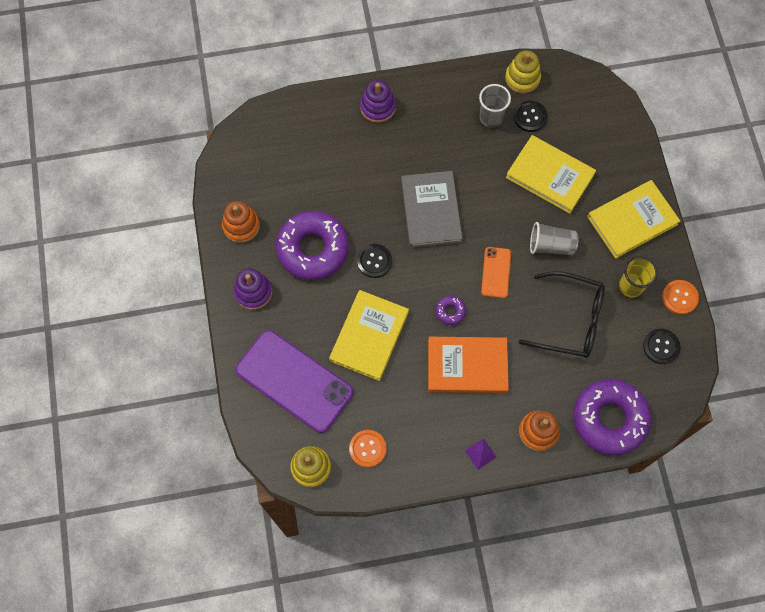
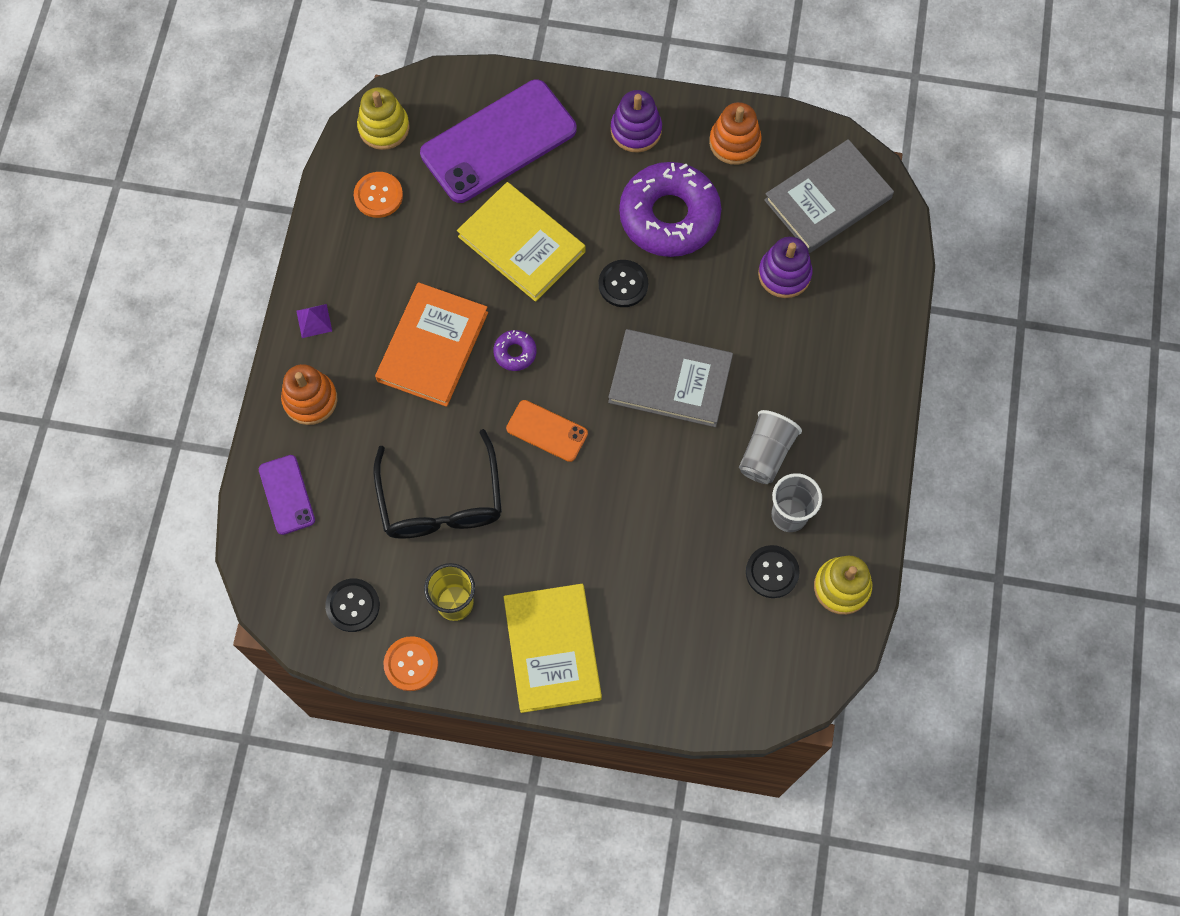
camera: 110 degrees right, 0 degrees up
purple stacking toy [360,80,396,123] -> purple stacking toy moved to [758,237,812,298]
yellow book [506,135,596,214] -> none
black glasses [519,271,605,358] -> black glasses turned 45 degrees counterclockwise [374,429,502,539]
grey cup [530,222,579,255] -> grey cup moved to [739,410,802,484]
purple donut [573,379,651,455] -> purple phone [259,455,315,535]
none -> grey book [764,139,894,253]

